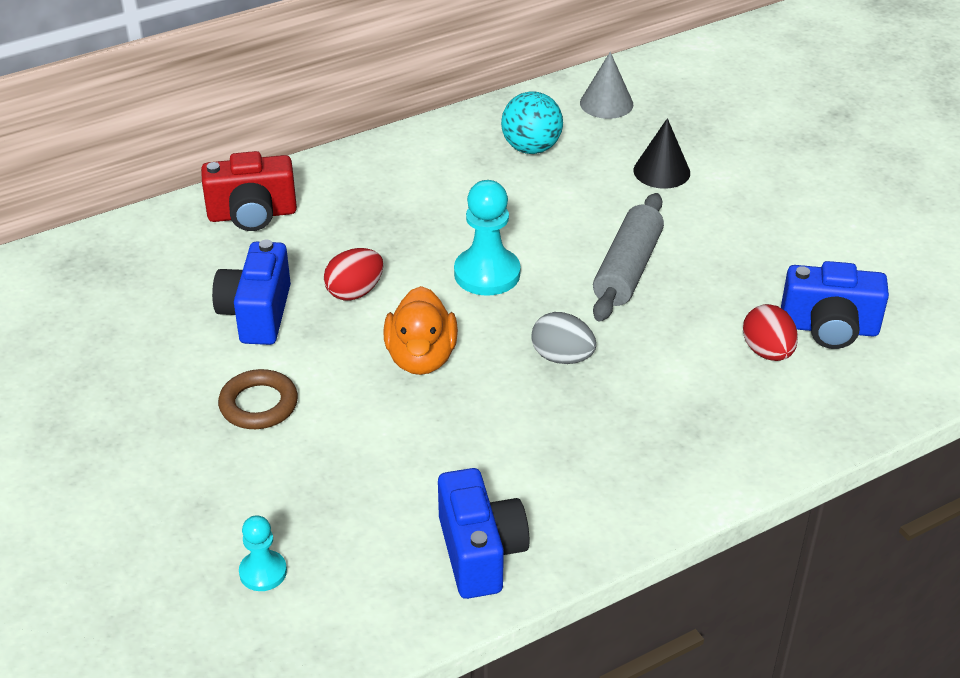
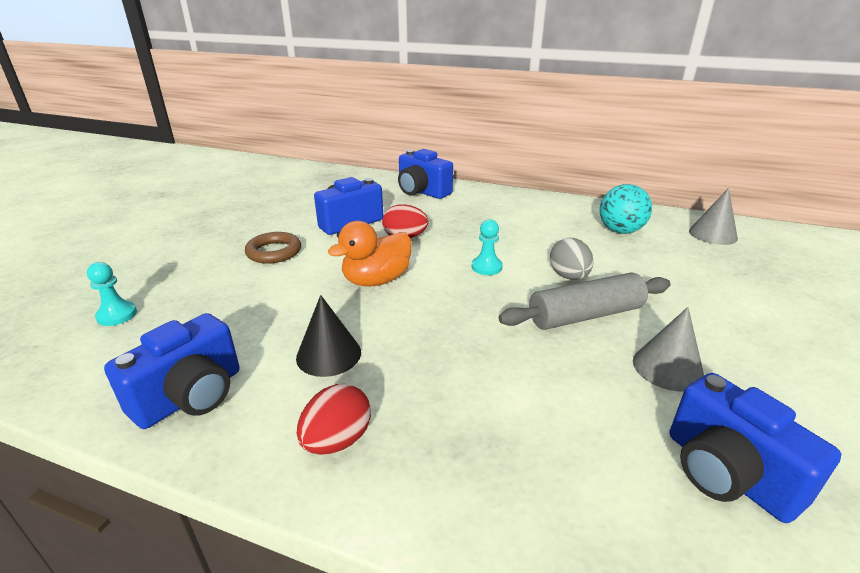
camera: 50 degrees right, 10 degrees down
red camera [201,151,297,231] -> blue camera [398,149,453,199]
turquoise pawn [454,180,521,296] -> turquoise pawn [472,219,502,275], size x0.58
grey egg [531,312,596,364] -> grey egg moved to [550,238,594,280]
black cone [633,118,690,189] -> black cone moved to [296,295,361,377]
red egg [743,304,798,361] -> red egg moved to [297,384,371,455]
none -> grey cone [633,307,704,391]

